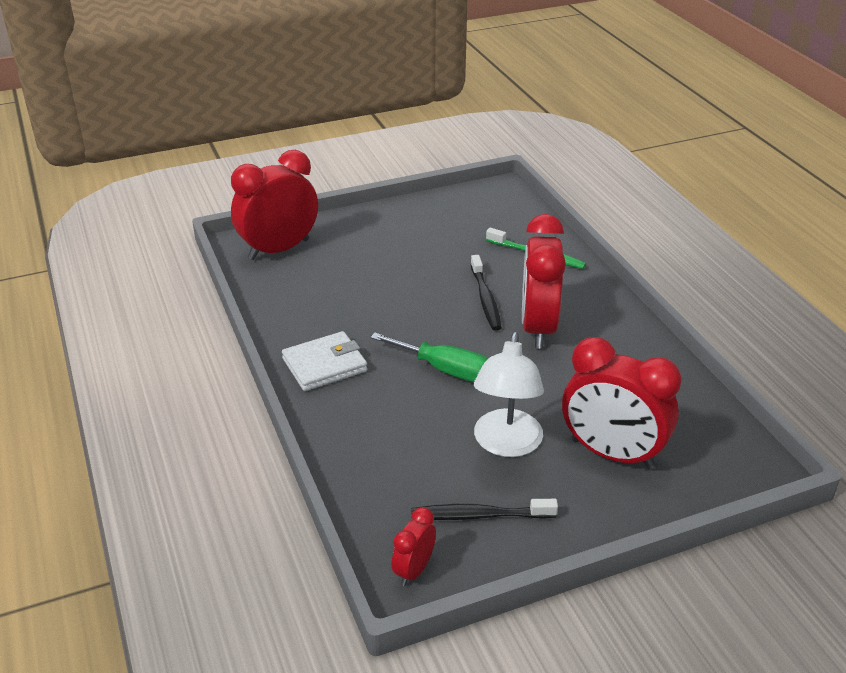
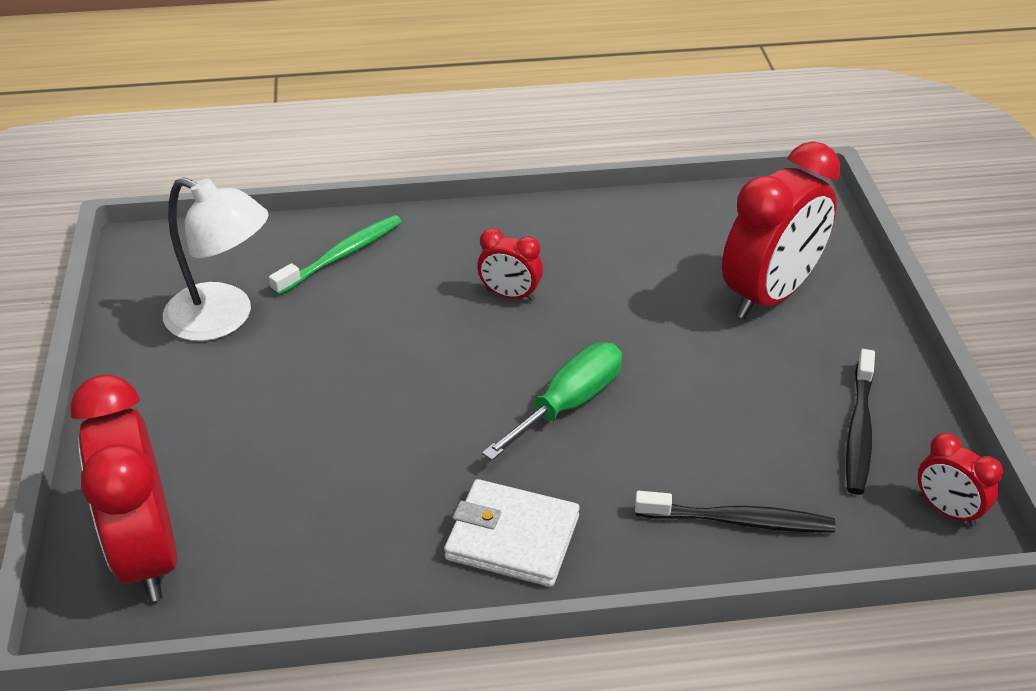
camera: 75 degrees left, 5 degrees up
white wallet [282,331,367,391] -> white wallet turned 60 degrees counterclockwise [444,479,580,587]
black toothbrush [470,255,502,331] -> black toothbrush moved to [635,491,836,533]
white lamp [474,332,544,457] -> white lamp moved to [163,177,269,341]
red clock [522,214,566,348] -> red clock [477,228,543,301], size x0.48

